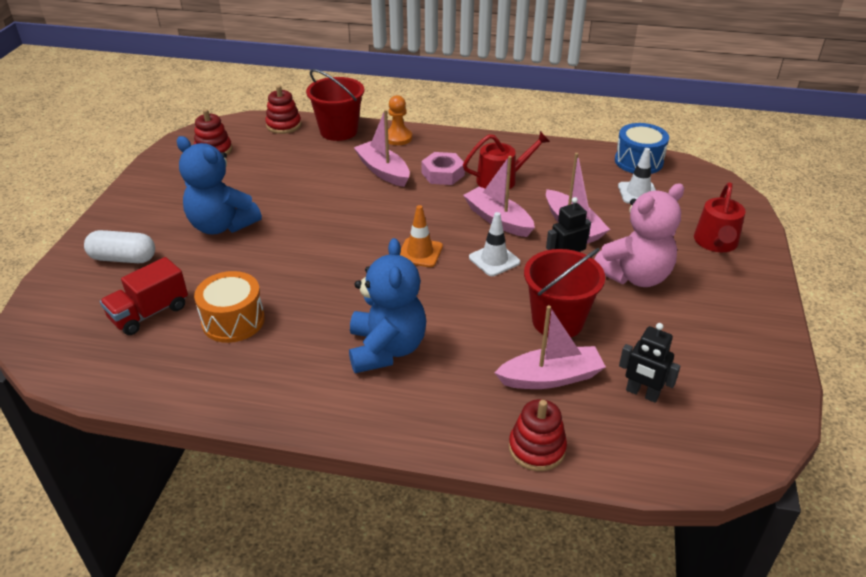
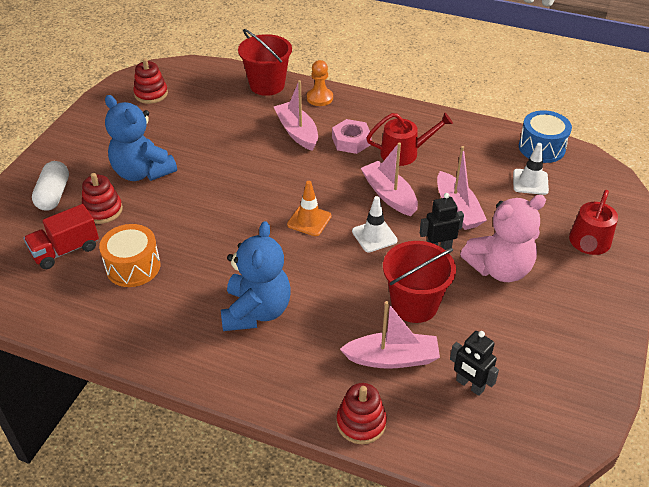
camera: 10 degrees right, 5 degrees up
white capsule [84,230,155,263] -> white capsule turned 75 degrees clockwise [32,161,69,211]
red stacking toy [265,85,301,134] -> red stacking toy moved to [82,173,123,224]

